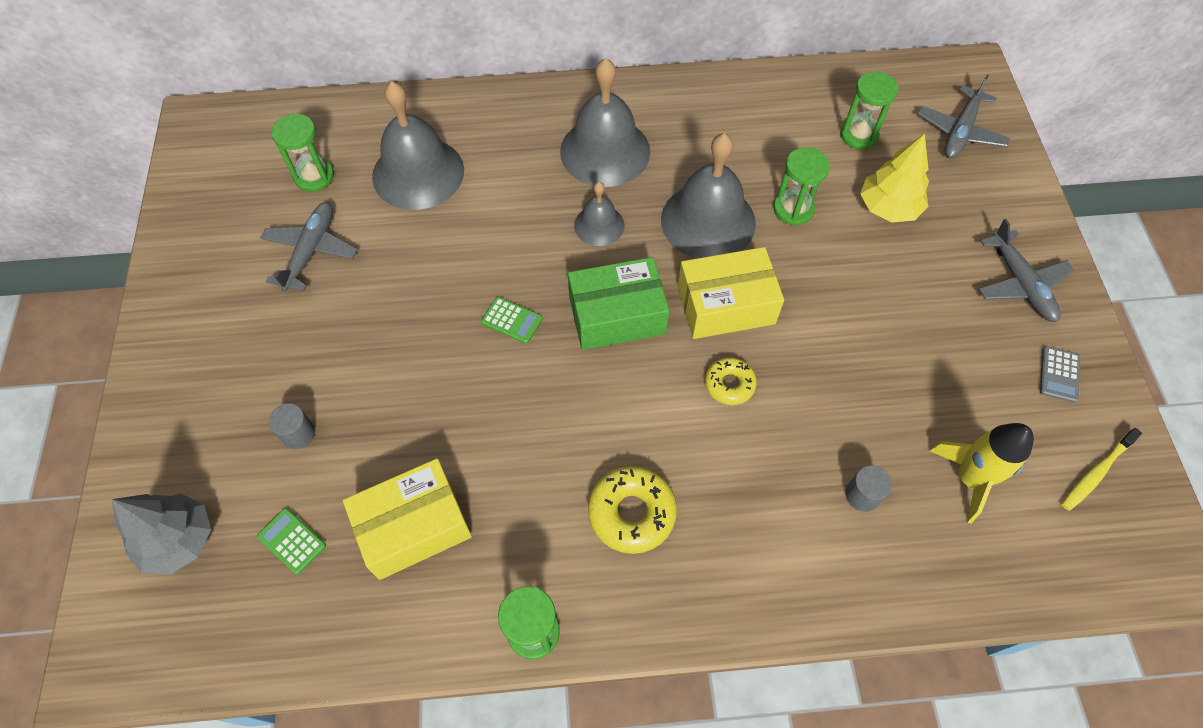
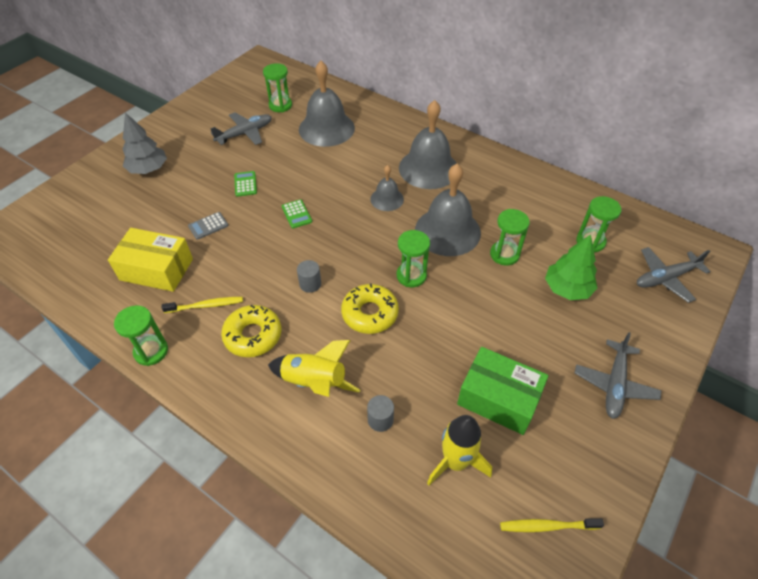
camera: 40 degrees right, 10 degrees down
grey tree [112,493,211,575] -> grey tree moved to [123,112,167,174]
green calculator [257,508,326,574] -> green calculator moved to [234,171,257,197]
grey cylinder [269,403,315,449] -> grey cylinder moved to [297,260,321,293]
green box [568,257,669,350] -> green box moved to [457,347,549,435]
yellow box [678,247,784,339] -> green hourglass [397,230,430,287]
yellow donut [705,357,757,405] -> yellow donut [341,283,399,334], size x1.59
yellow tree [860,134,929,222] -> green tree [545,234,598,300]
grey calculator [1040,346,1080,403] -> grey calculator moved to [188,212,229,240]
none -> yellow toothbrush [162,297,243,313]
none -> yellow rocket [268,340,361,397]

